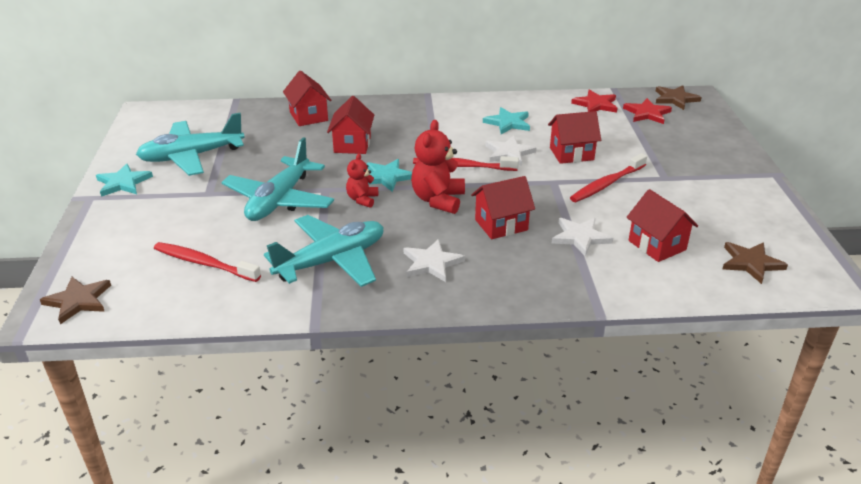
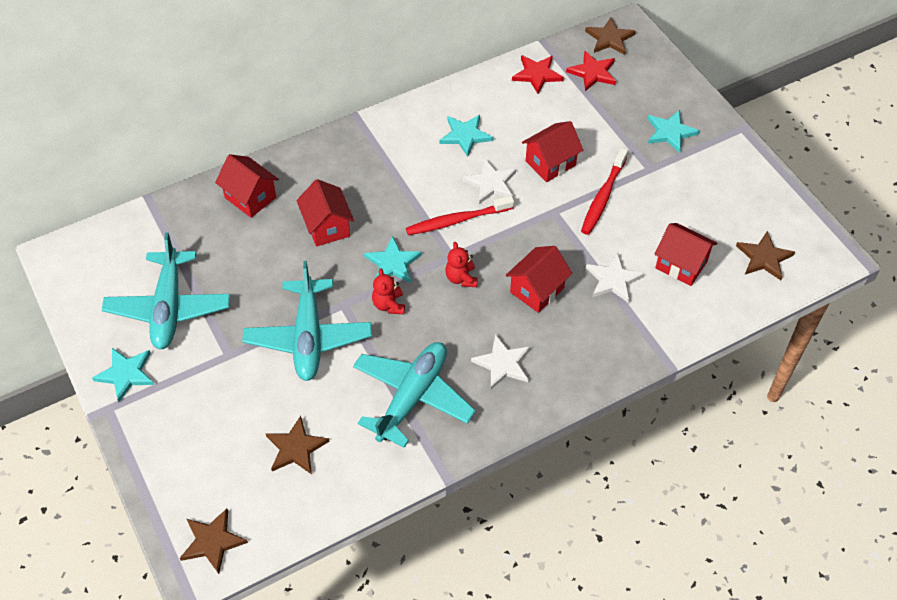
camera: 25 degrees left, 20 degrees up
turquoise plane [136,113,245,176] -> turquoise plane turned 45 degrees counterclockwise [102,232,230,349]
red toothbrush [154,242,261,282] -> brown star [266,416,330,475]
red teddy bear [411,120,465,214] -> red teddy bear [445,242,478,287], size x0.58
none -> turquoise star [648,110,699,153]

